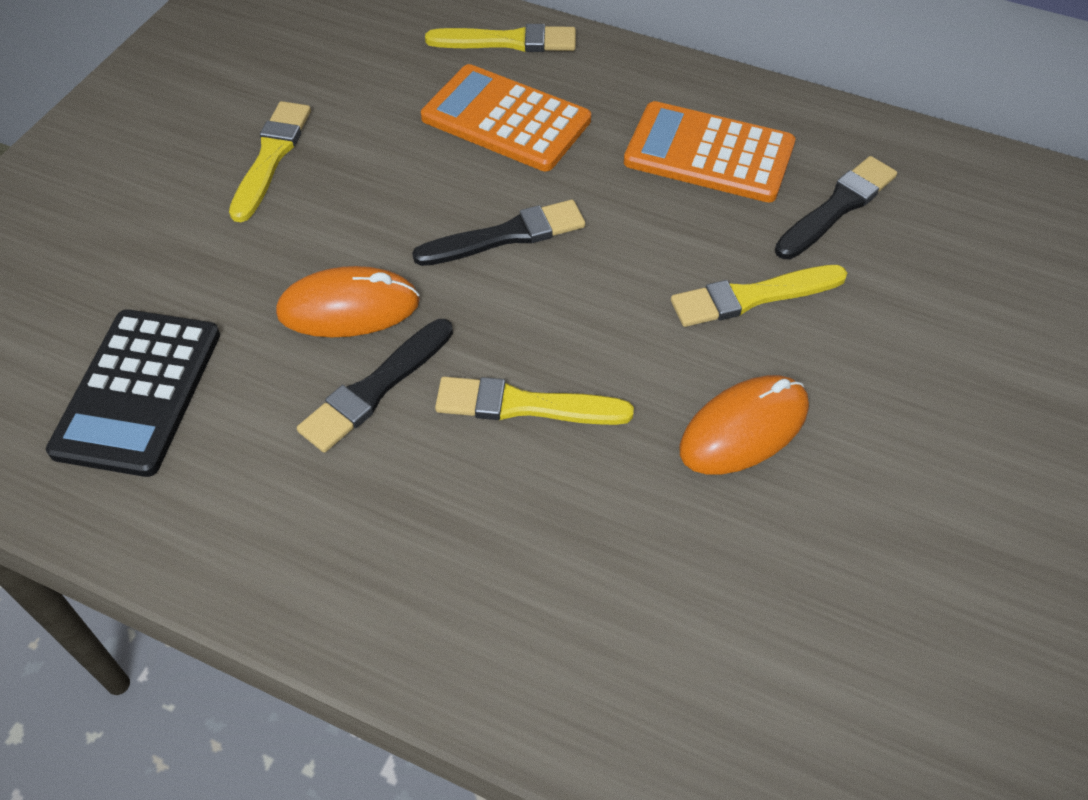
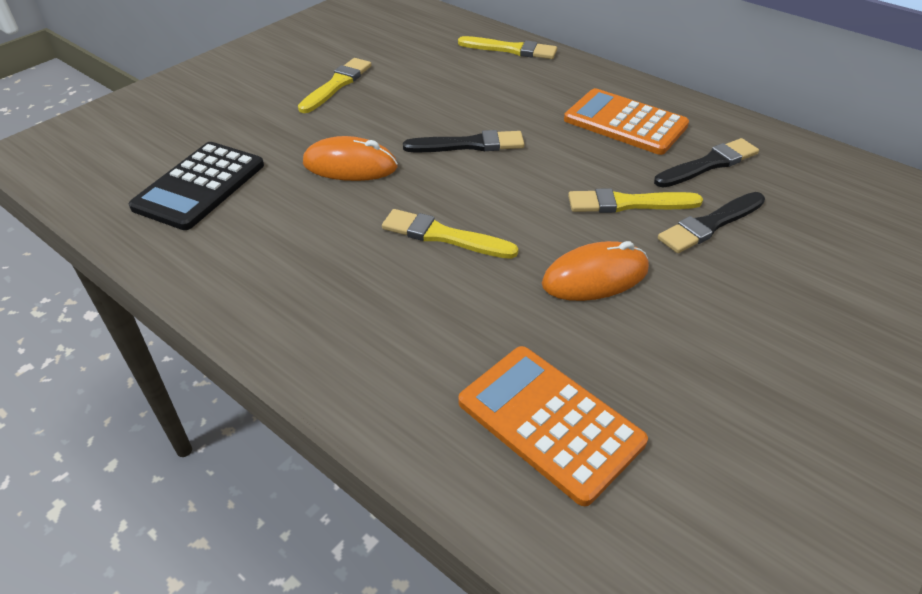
camera: 15 degrees right, 10 degrees down
black brush [297,319,453,453] -> black brush moved to [658,192,765,253]
orange calculator [421,64,591,171] -> orange calculator moved to [458,346,648,506]

